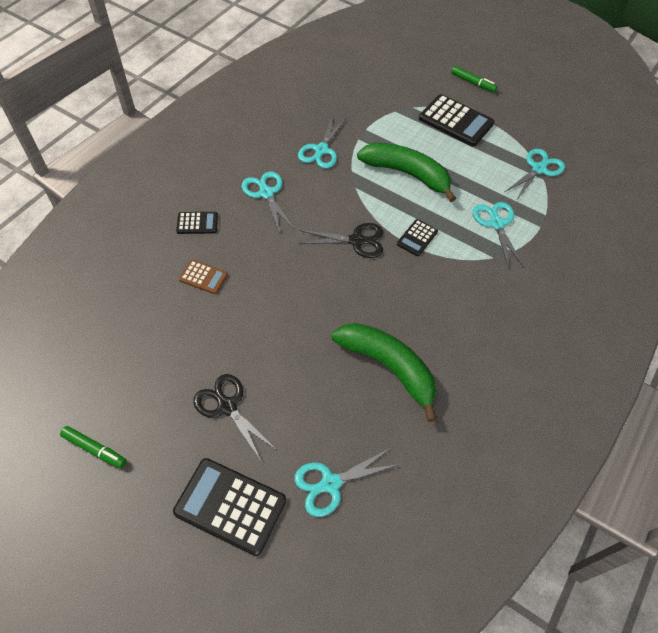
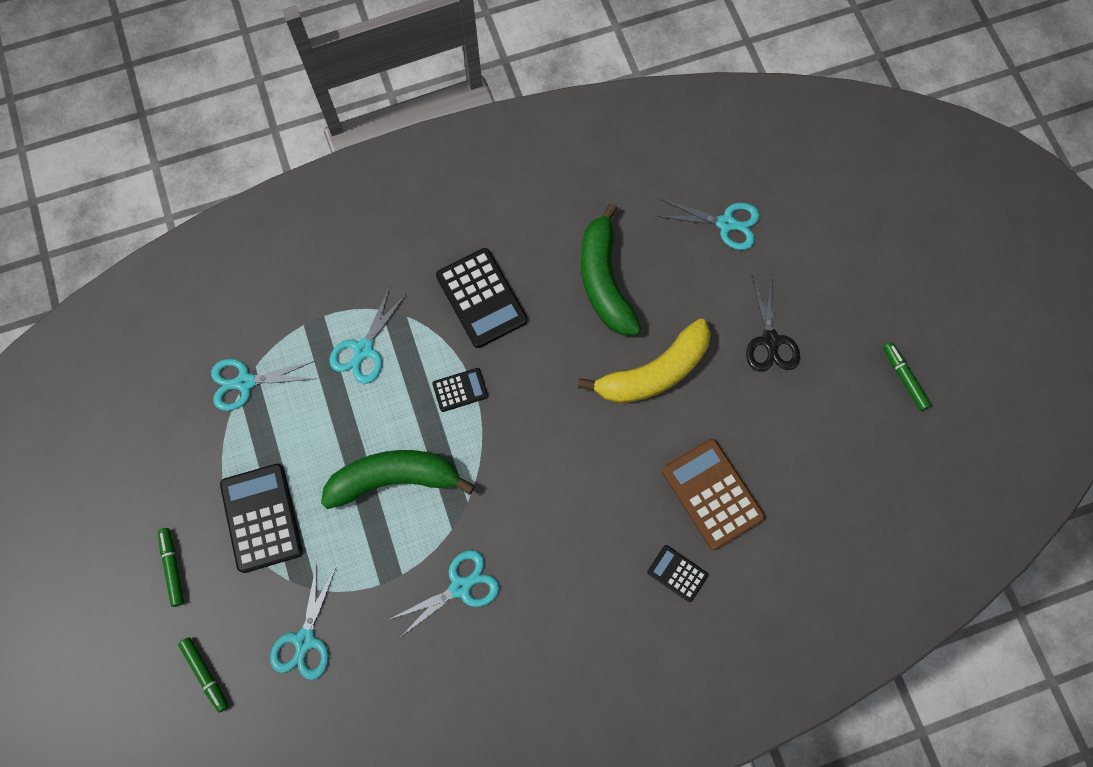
camera: 140 degrees left, 15 degrees up
black calculator [173,458,286,556] -> black calculator moved to [436,248,528,348]
brown calculator [179,260,228,294] -> brown calculator [662,439,765,550], size x1.88
turquoise scissors [242,171,295,233] -> turquoise scissors moved to [270,563,337,680]
black scissors [299,223,383,258] -> none
green banana [357,143,456,202] -> green banana turned 105 degrees clockwise [321,450,475,509]
none -> green marker [178,637,229,713]
none -> yellow banana [578,318,711,403]

